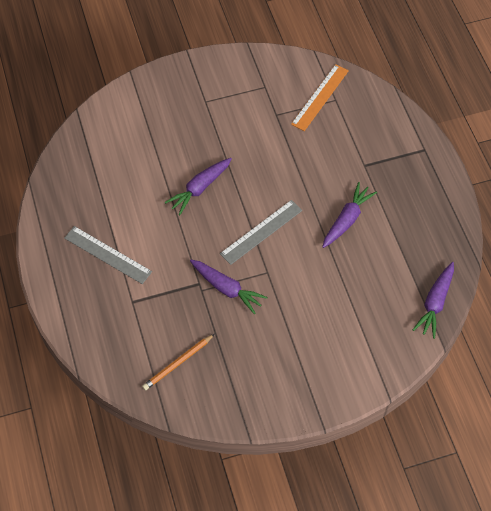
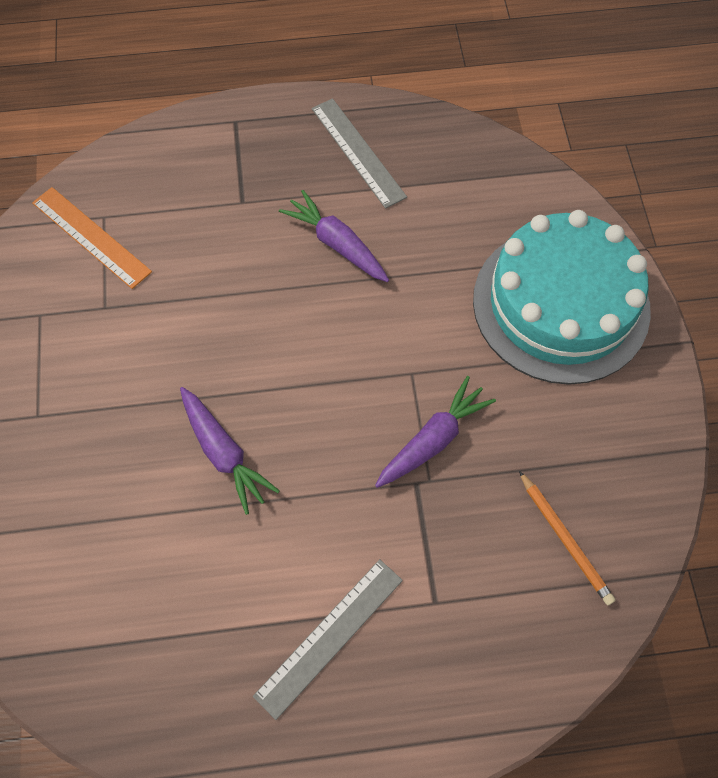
camera: 80 degrees left, 5 degrees up
grey ruler [220,200,302,265] -> grey ruler moved to [312,98,407,209]
purple carrot [413,262,454,339] -> none
none -> turquoise cake [473,210,651,385]

